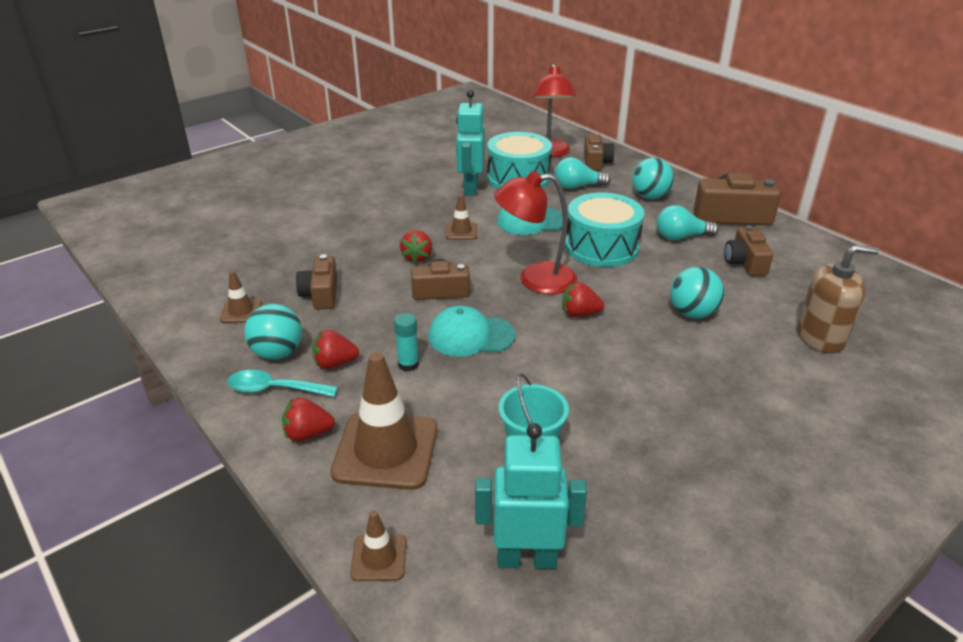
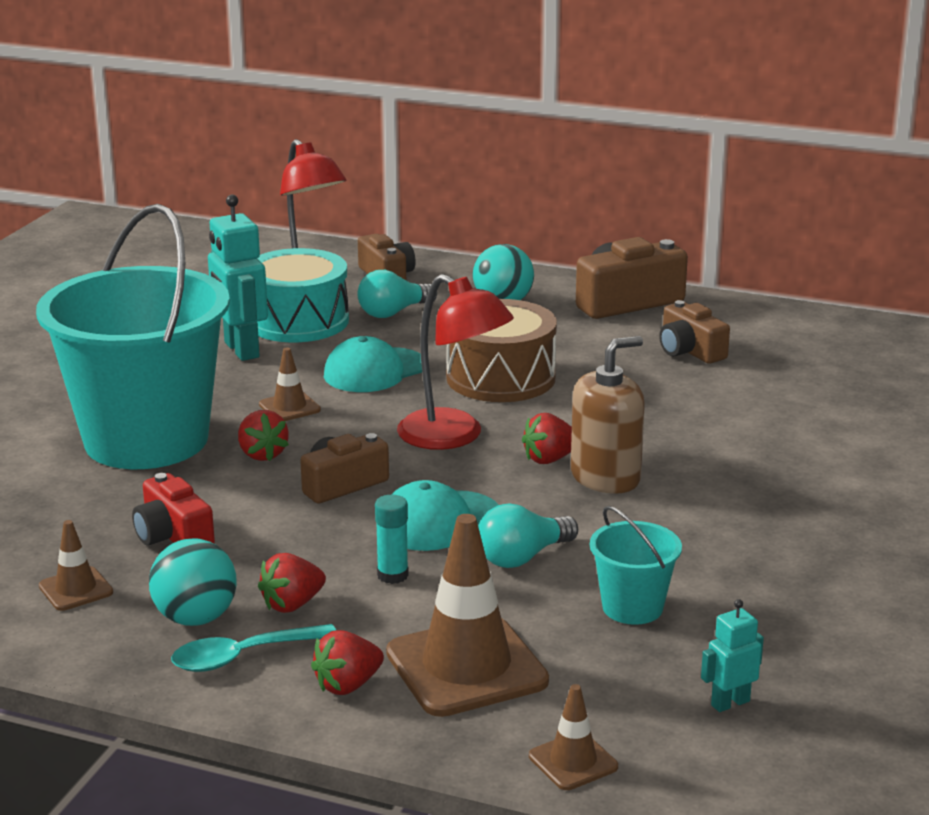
camera: 30 degrees left, 10 degrees down
brown camera [296,254,337,310] -> red camera [132,473,215,545]
turquoise robot [475,423,587,569] -> turquoise robot [701,599,764,712], size x0.52
red lamp [494,171,577,294] -> red lamp turned 105 degrees counterclockwise [397,274,514,450]
turquoise drum [565,193,644,267] -> brown drum [446,299,557,402]
turquoise light bulb [657,205,719,240] -> turquoise light bulb moved to [478,503,578,568]
turquoise ball [670,267,724,319] -> none
brown soap dispenser [797,245,879,354] -> brown soap dispenser moved to [571,336,645,494]
none -> turquoise bucket [36,204,230,469]

